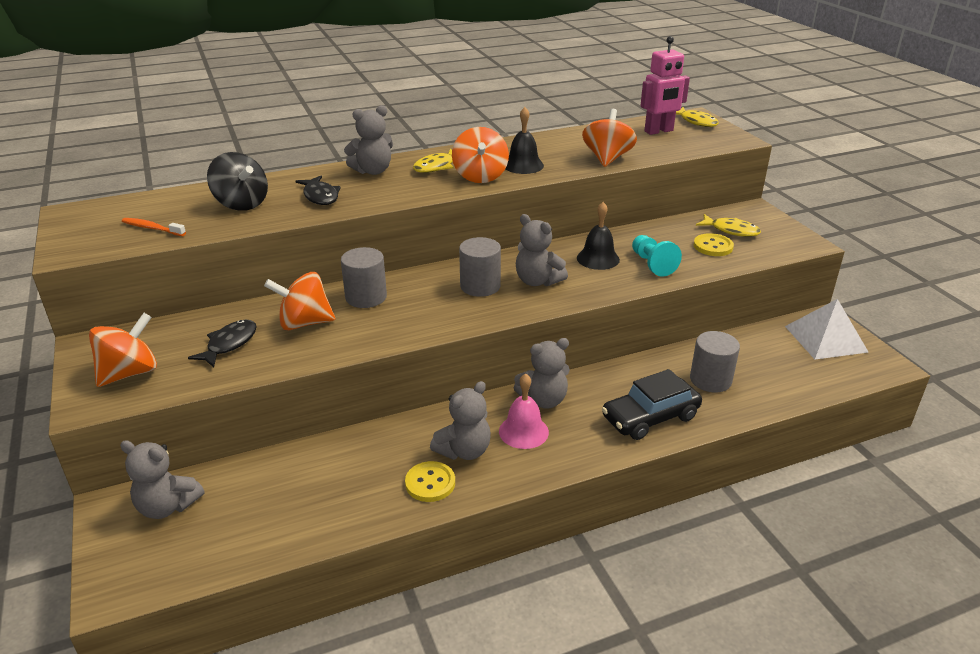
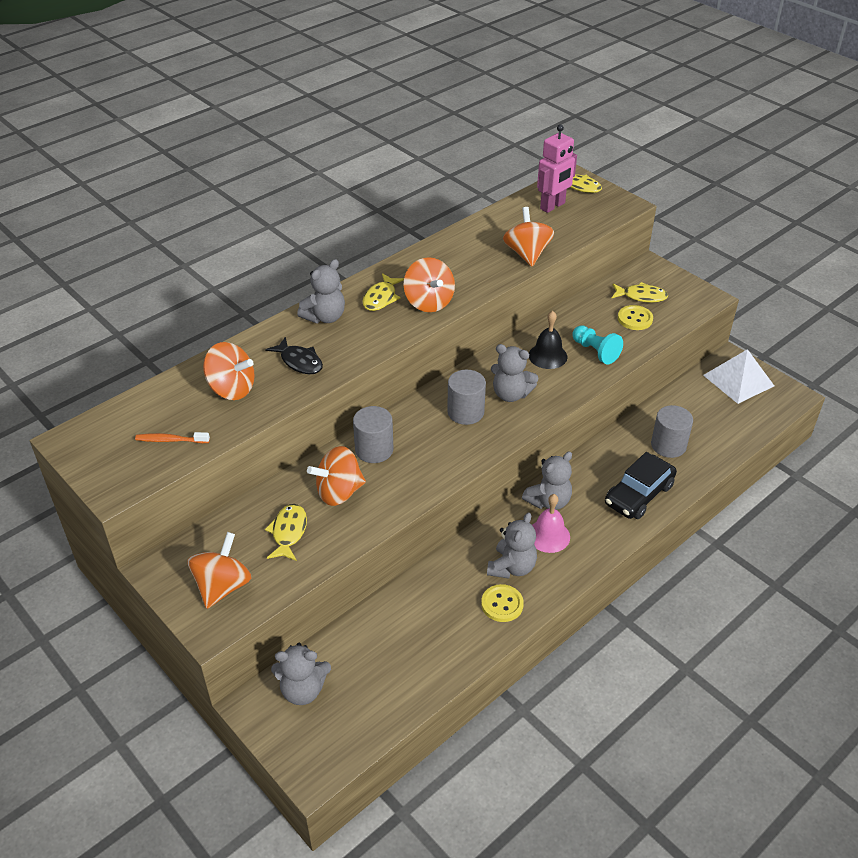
camera: 20 degrees left, 10 degrees up
black fish [188,320,257,367] -> yellow fish [265,504,307,561]
black spinning top [207,152,268,211] -> orange spinning top [203,342,255,400]
black bell [505,107,544,174] -> none

